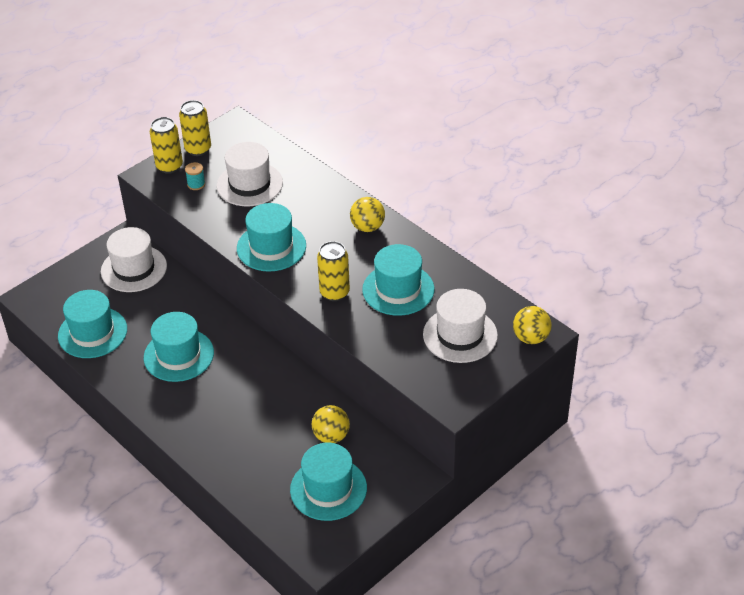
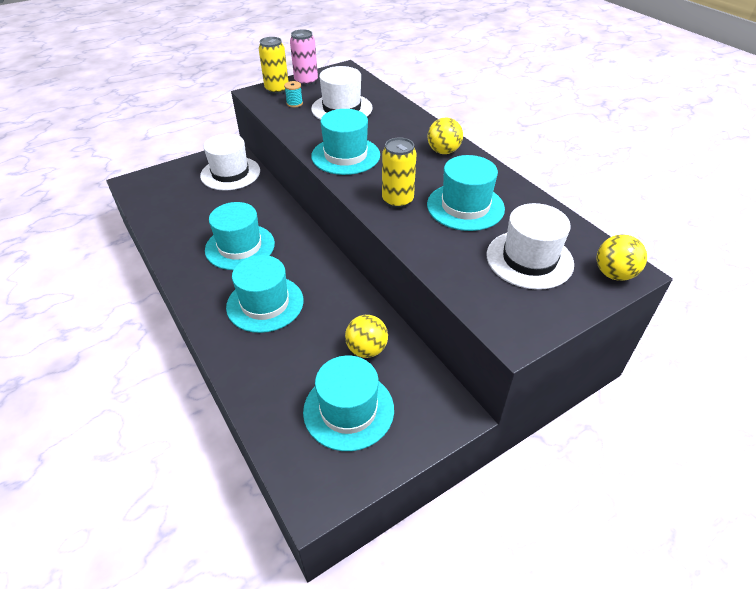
camera: 10 degrees right, 0 degrees up
turquoise hat [58,290,127,358] -> turquoise hat moved to [226,255,304,333]
yellow can [179,100,211,156] -> pink can [290,29,318,86]

